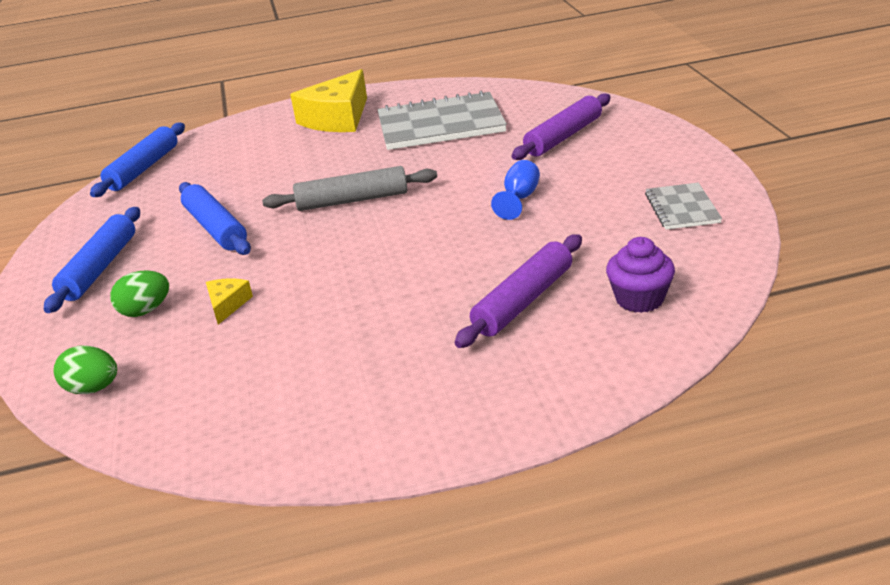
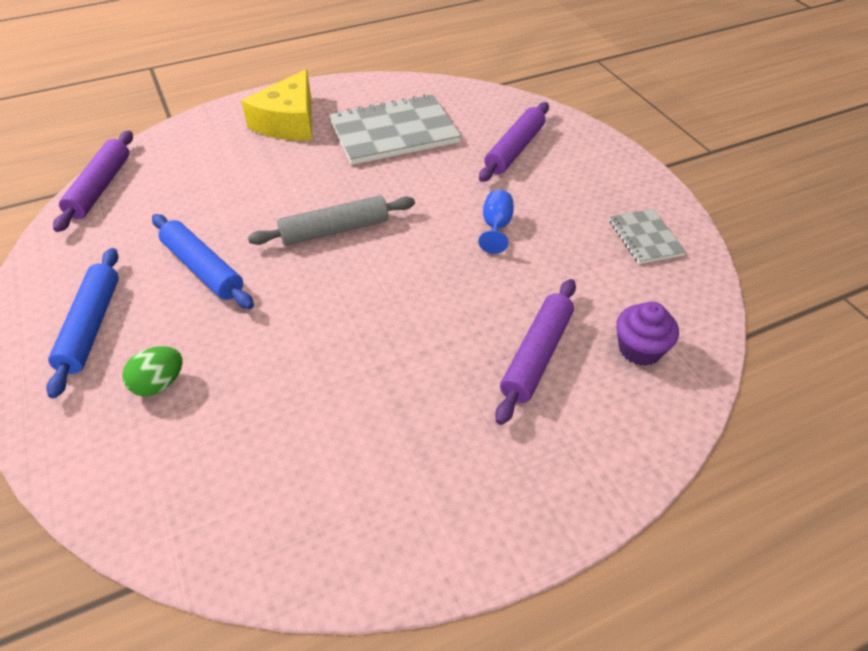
camera: 15 degrees left, 15 degrees up
green egg [54,346,117,394] -> none
blue rolling pin [90,123,185,197] -> purple rolling pin [53,131,133,232]
yellow cheese [206,278,253,325] -> none

